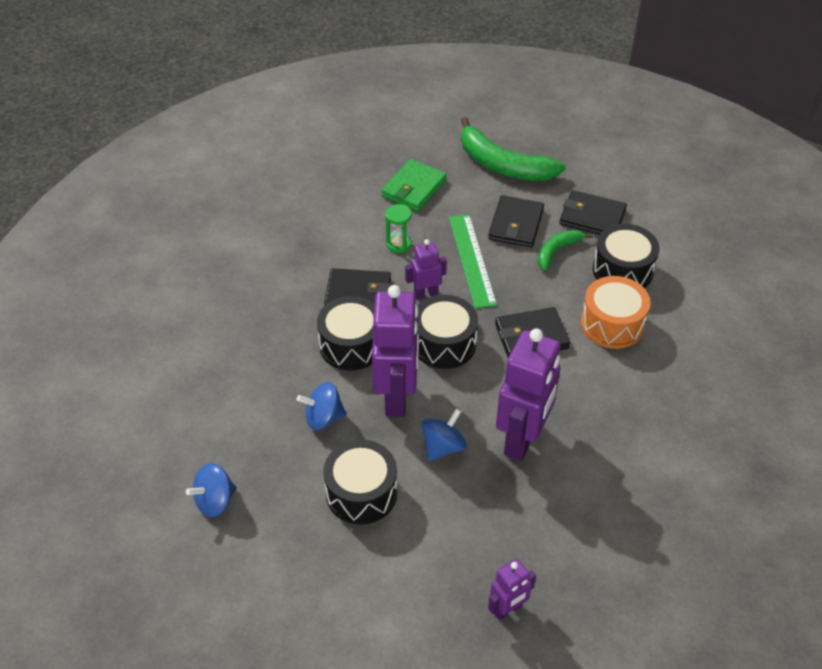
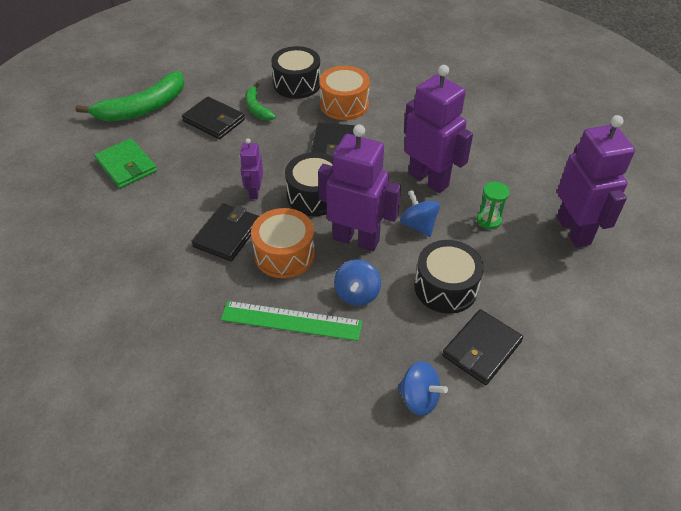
camera: 70 degrees left, 0 degrees up
blue spinning top [186,463,237,517] -> blue spinning top turned 45 degrees counterclockwise [398,361,448,416]
black drum [317,296,375,371] -> orange drum [251,208,315,278]
green hourglass [386,204,412,253] -> green hourglass moved to [477,182,509,229]
green ruler [449,215,497,308] -> green ruler moved to [221,301,362,341]
purple robot [488,559,536,621] -> purple robot [557,115,635,248], size x1.98
black wallet [560,190,627,235] -> black wallet moved to [442,309,523,385]

